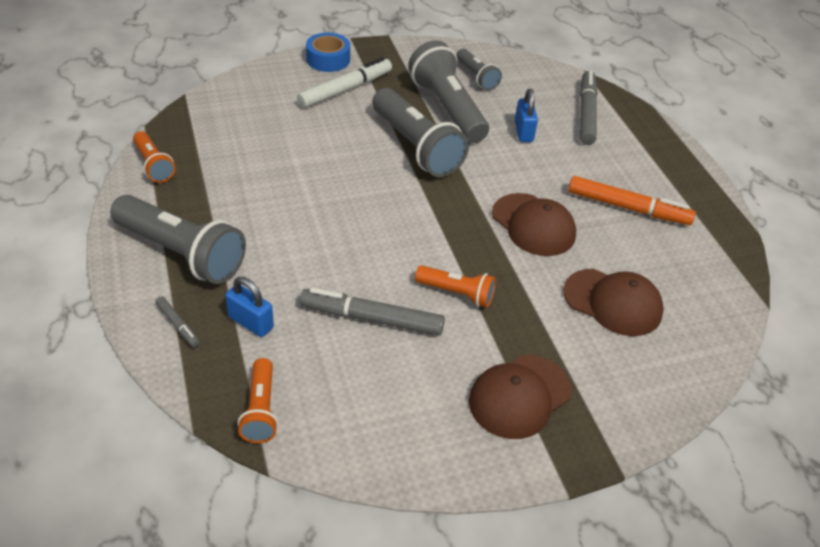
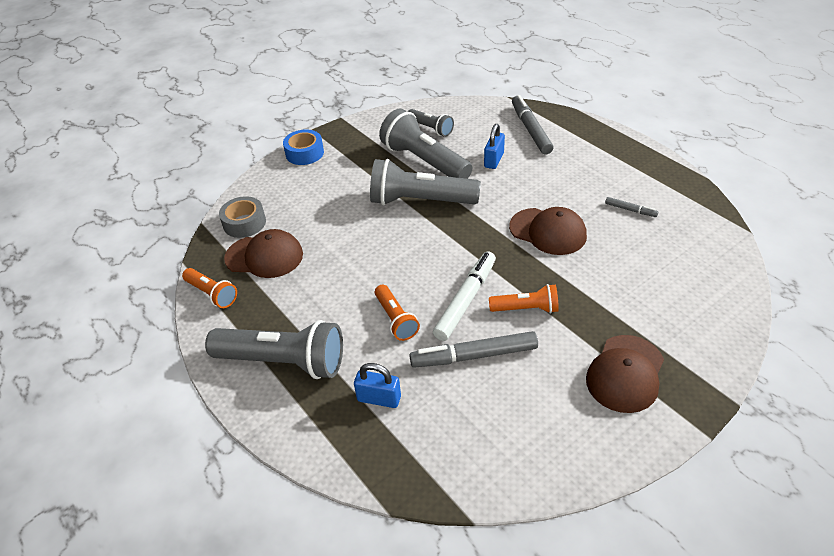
camera: 15 degrees left, 0 degrees up
grey marker [156,296,200,347] -> grey marker moved to [605,197,658,217]
orange flashlight [238,358,278,443] -> orange flashlight moved to [375,285,420,341]
white marker [297,57,392,108] -> white marker moved to [433,251,496,341]
grey flashlight [372,88,469,177] -> grey flashlight turned 150 degrees clockwise [370,159,481,205]
blue padlock [515,89,538,142] -> blue padlock turned 45 degrees clockwise [484,124,505,169]
brown cap [563,269,664,336] -> brown cap moved to [224,229,303,278]
orange marker [568,176,696,225] -> none
none -> grey tape [219,196,266,238]

